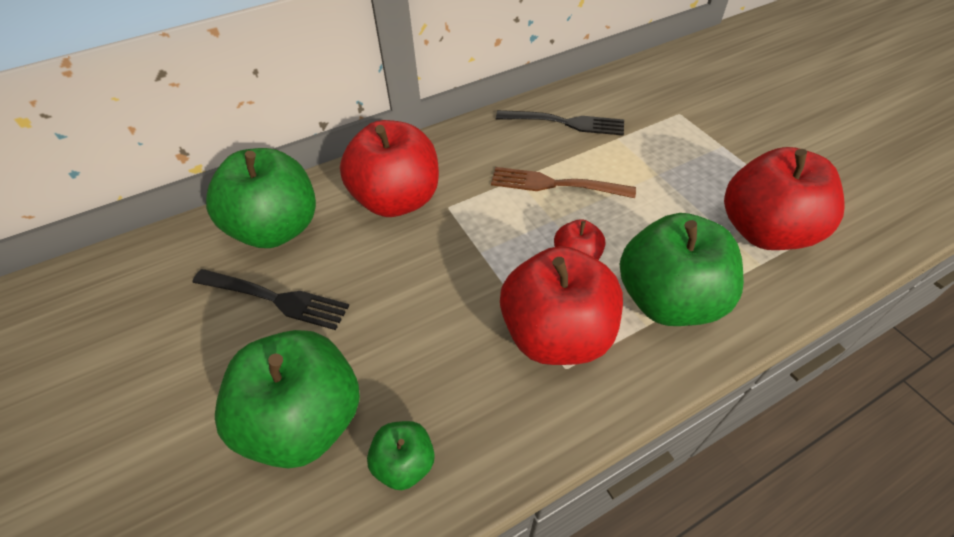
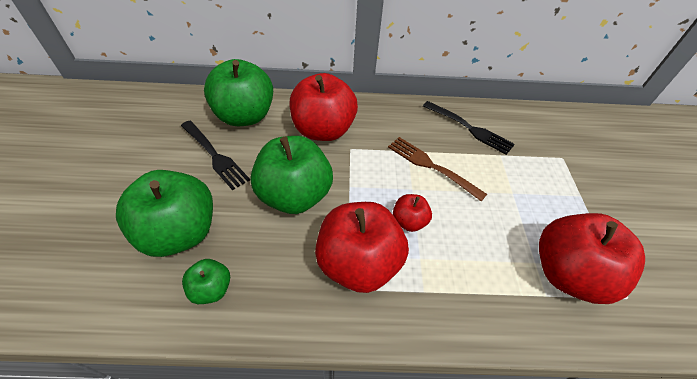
camera: 25 degrees right, 0 degrees up
green apple [620,213,744,326] -> green apple moved to [251,136,333,214]

